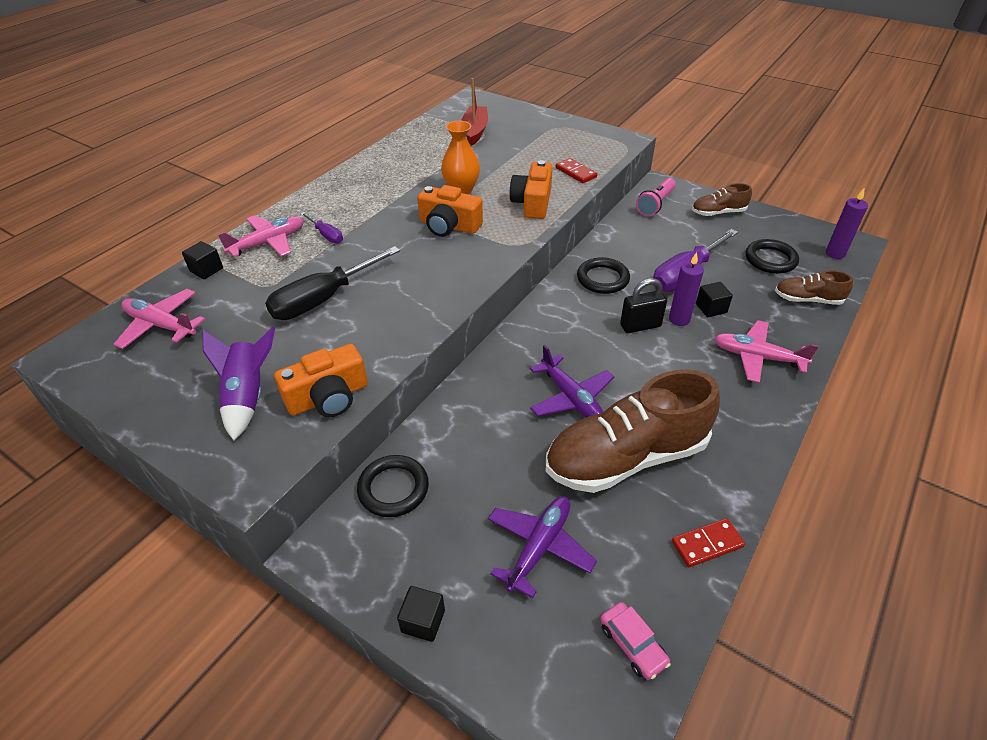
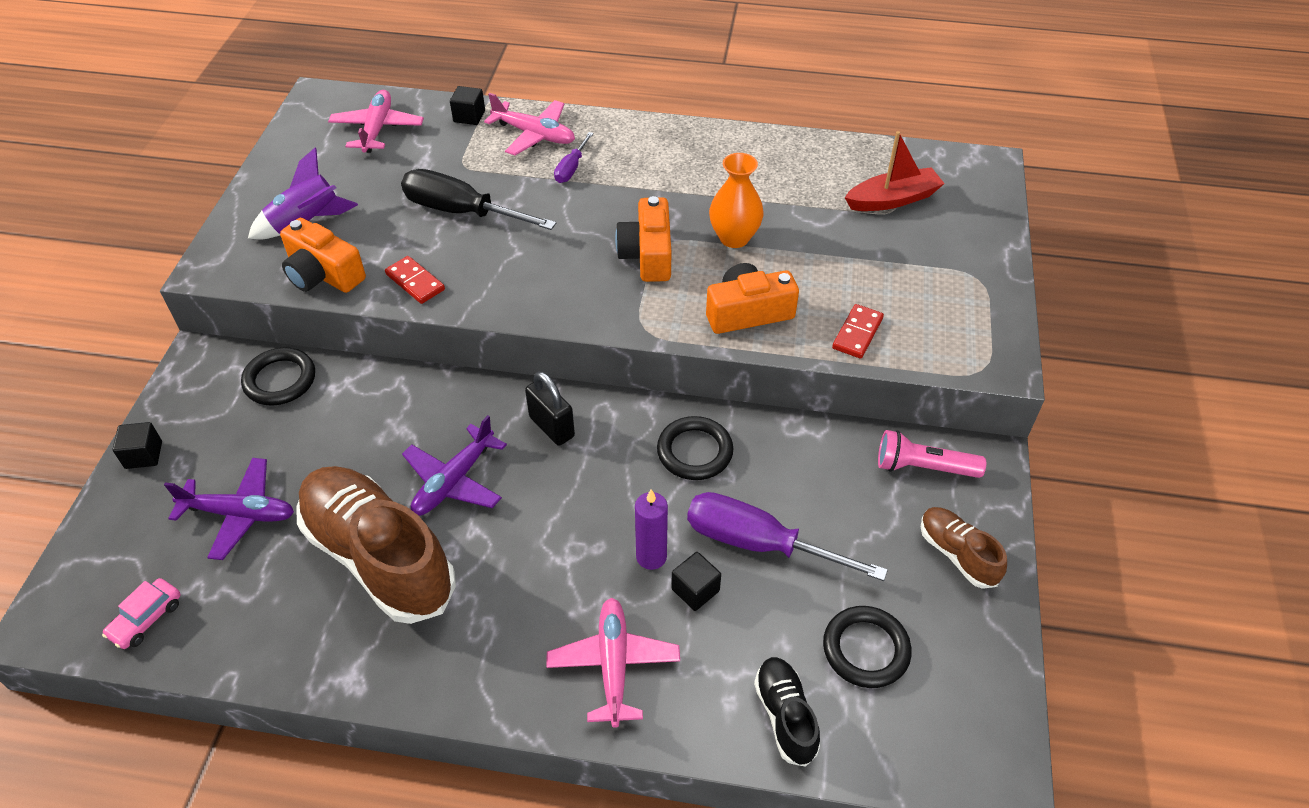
camera: 65 degrees right, 5 degrees up
black padlock [620,278,667,333] -> black padlock moved to [525,371,575,446]
red domino [672,518,745,568] -> red domino moved to [385,256,445,304]
brown shoe [775,270,853,305] -> black shoe [754,657,820,767]
purple candle [826,189,868,259] -> none

